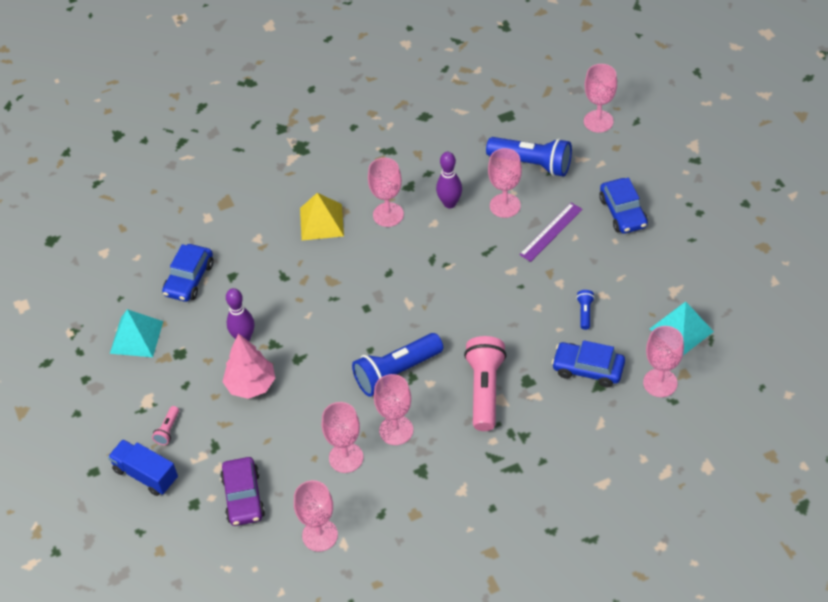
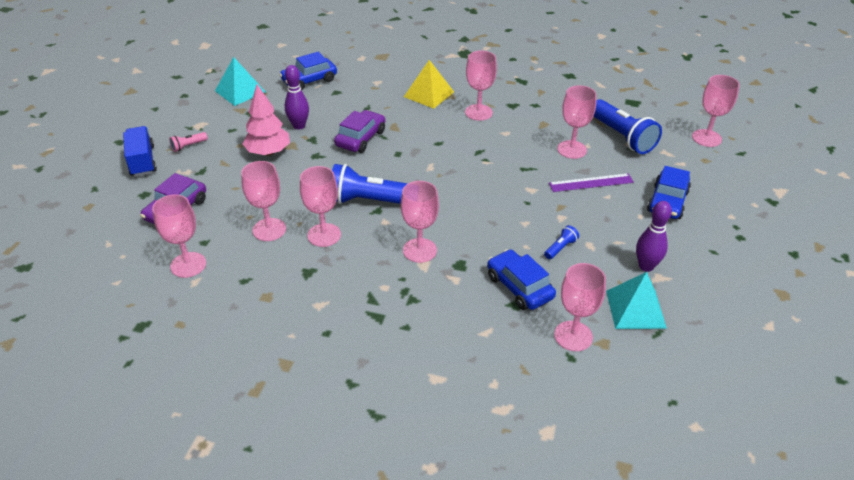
camera: 35 degrees right, 10 degrees down
purple bowling pin [436,152,462,208] -> purple bowling pin moved to [636,201,672,272]
pink flashlight [464,336,507,431] -> pink goblet [401,181,439,263]
none -> purple car [334,110,385,153]

